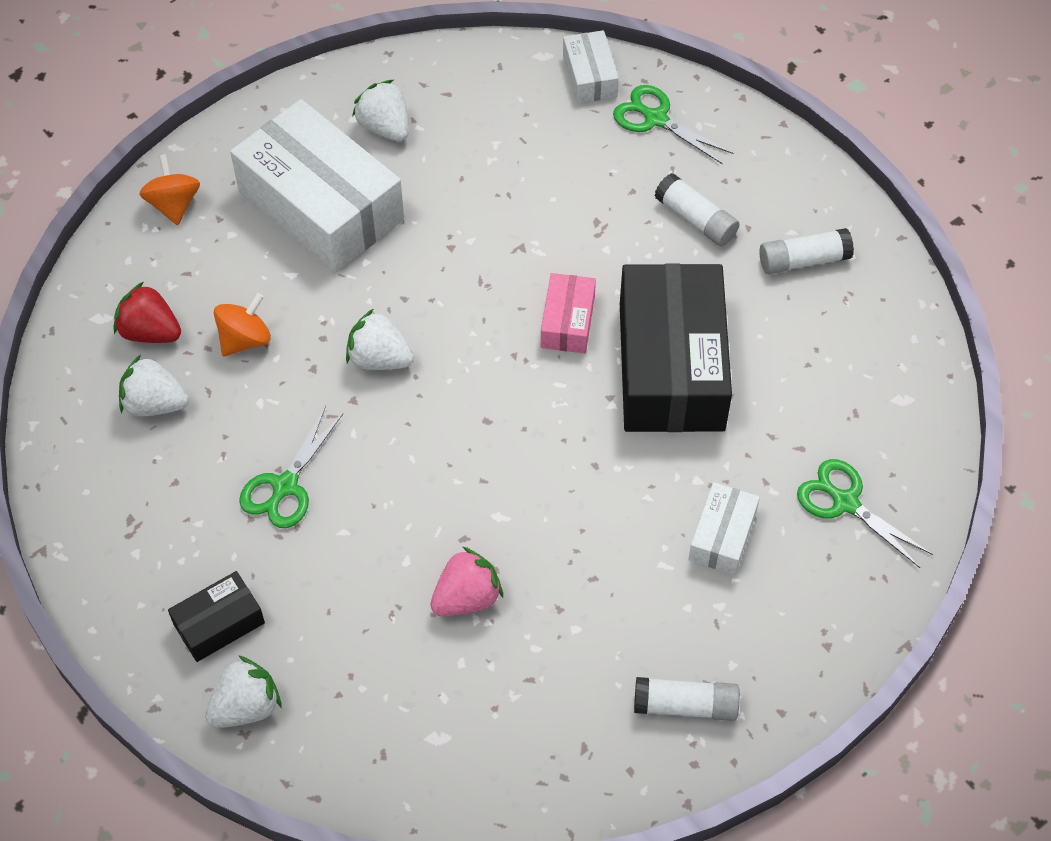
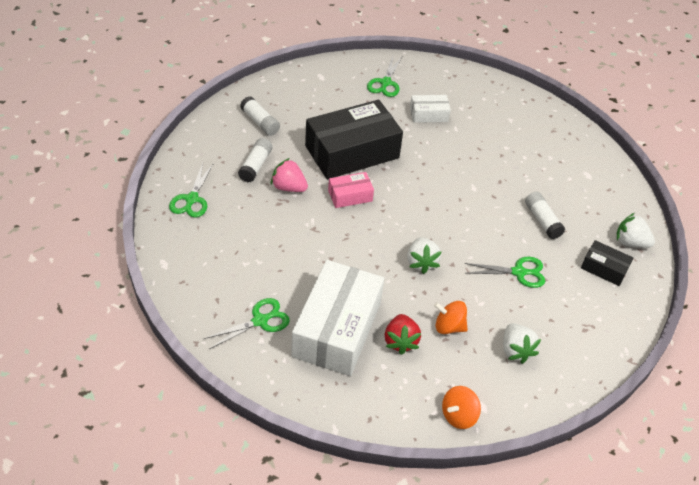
camera: 120 degrees left, 10 degrees down
red strawberry [114,282,181,343] -> red strawberry moved to [385,314,421,355]
orange spinning top [139,154,200,225] -> orange spinning top moved to [442,386,481,429]
white strawberry [352,80,409,142] -> green scissors [204,298,290,349]
pink strawberry [430,546,503,616] -> pink strawberry moved to [271,158,308,192]
white box [563,30,619,104] -> none
white glue stick [634,677,740,721] -> white glue stick moved to [525,192,565,239]

